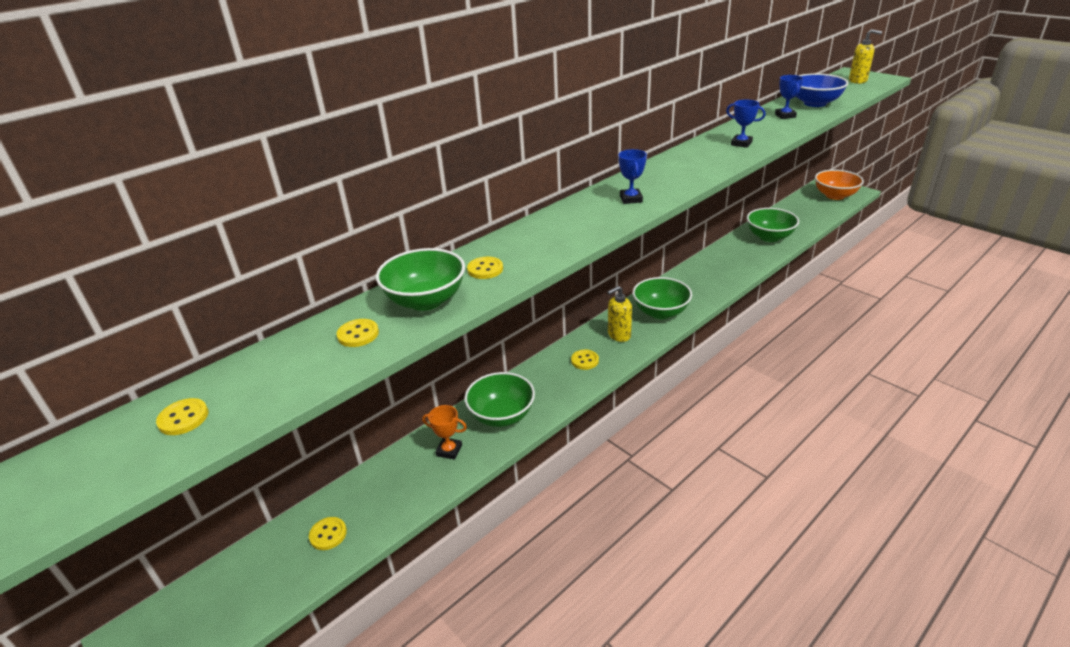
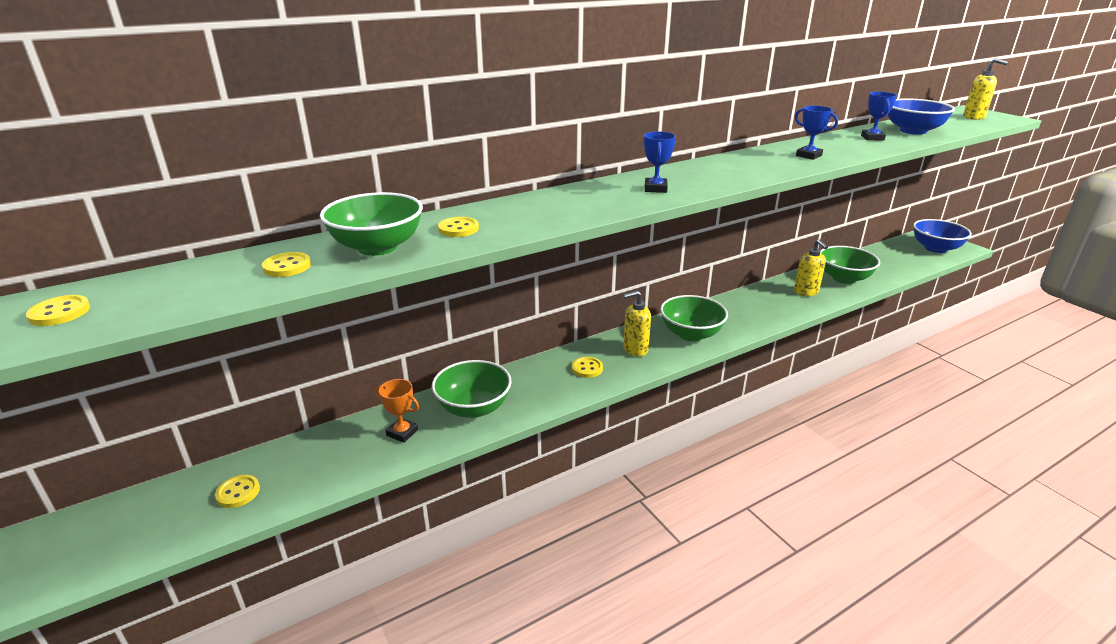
camera: 10 degrees right, 5 degrees down
orange bowl [815,170,864,200] -> blue bowl [913,219,972,253]
none -> yellow soap dispenser [794,240,828,296]

